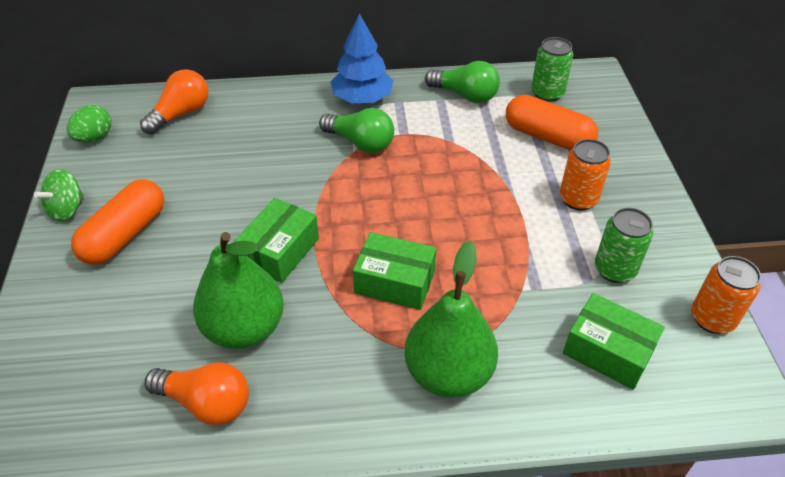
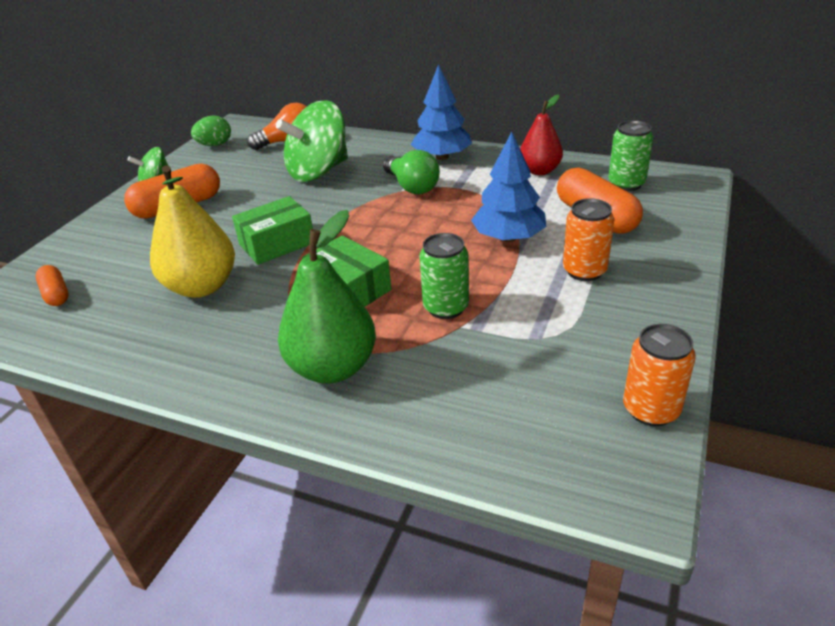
camera: 30 degrees right, 10 degrees down
orange light bulb [144,362,249,425] -> none
green pear [193,232,284,349] -> yellow pear [150,165,235,298]
green light bulb [425,61,500,103] -> red pear [520,94,563,175]
green box [563,293,665,390] -> none
green can [595,208,653,283] -> green can moved to [419,233,469,319]
none -> orange capsule [36,265,68,306]
none -> green spinning top [276,100,348,182]
none -> blue tree [471,131,547,242]

